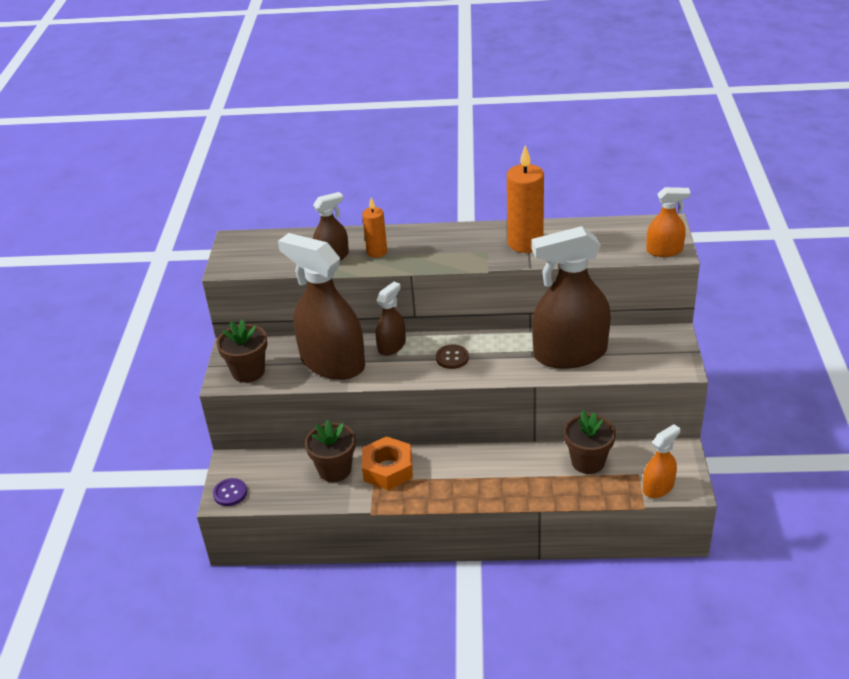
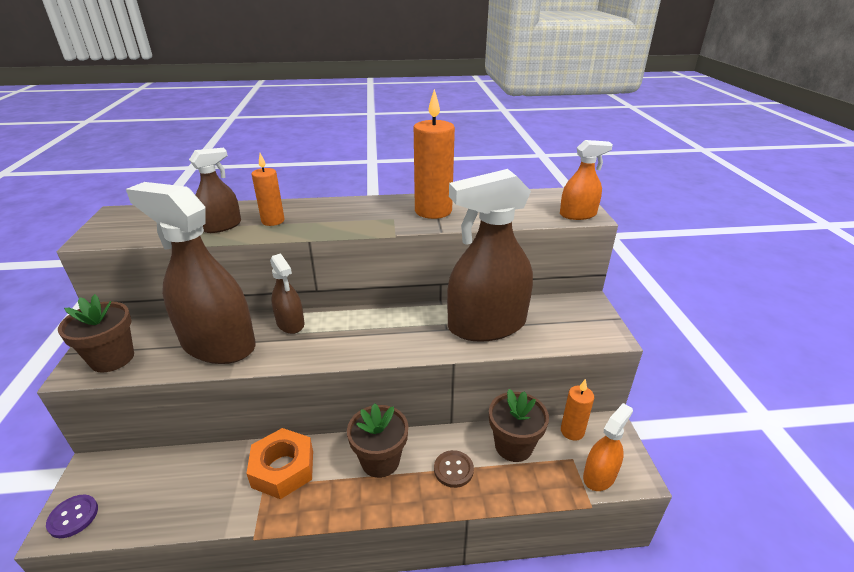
camera: 10 degrees left, 5 degrees down
brown flower pot [305,420,356,482] -> brown flower pot moved to [347,403,408,478]
brown spray bottle [376,282,406,356] -> brown spray bottle turned 120 degrees clockwise [270,254,304,334]
brown button [436,344,469,369] -> brown button moved to [434,450,474,488]
none -> orange candle [561,379,594,441]

